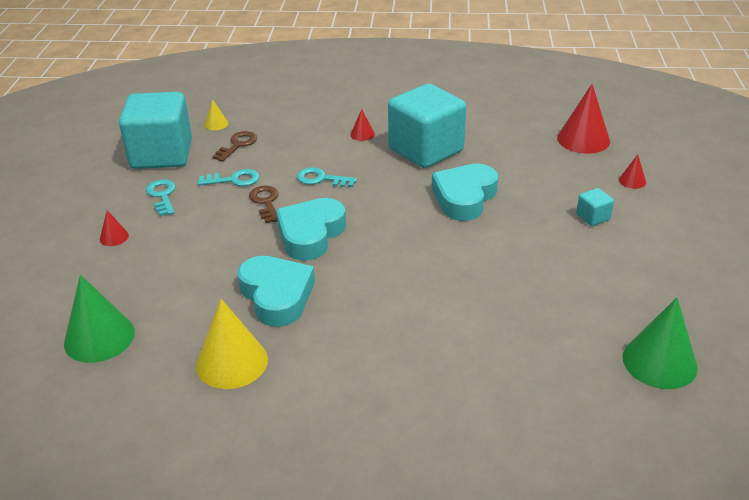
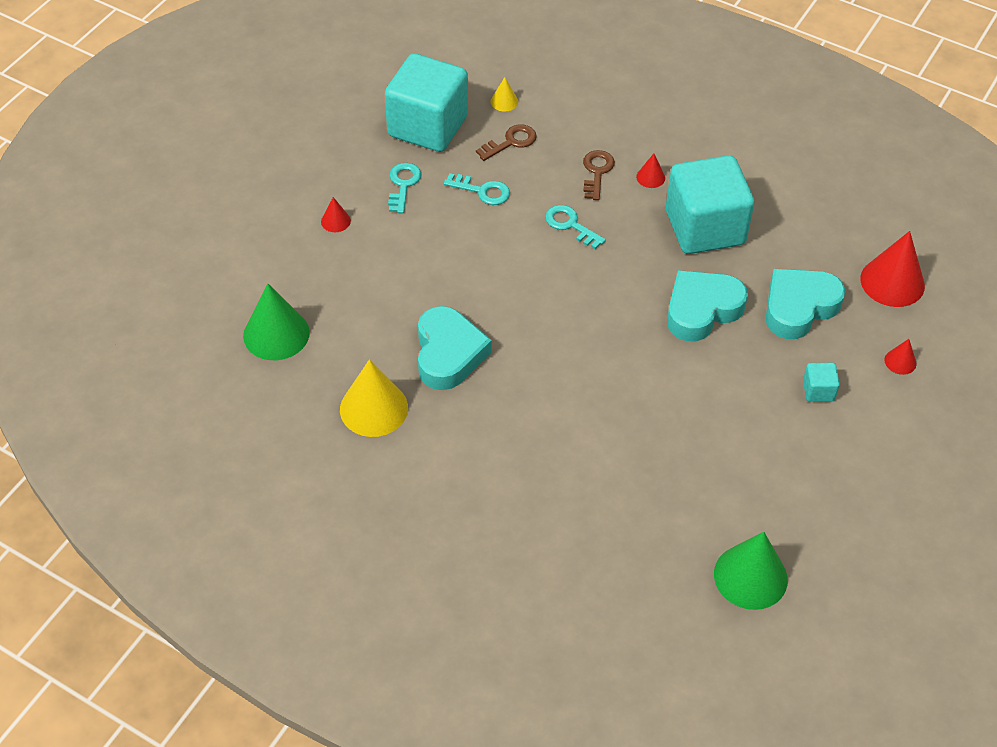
camera: 25 degrees right, 15 degrees up
brown key [249,186,279,223] -> brown key moved to [583,150,615,200]
turquoise heart [276,198,346,261] -> turquoise heart moved to [766,269,845,339]

